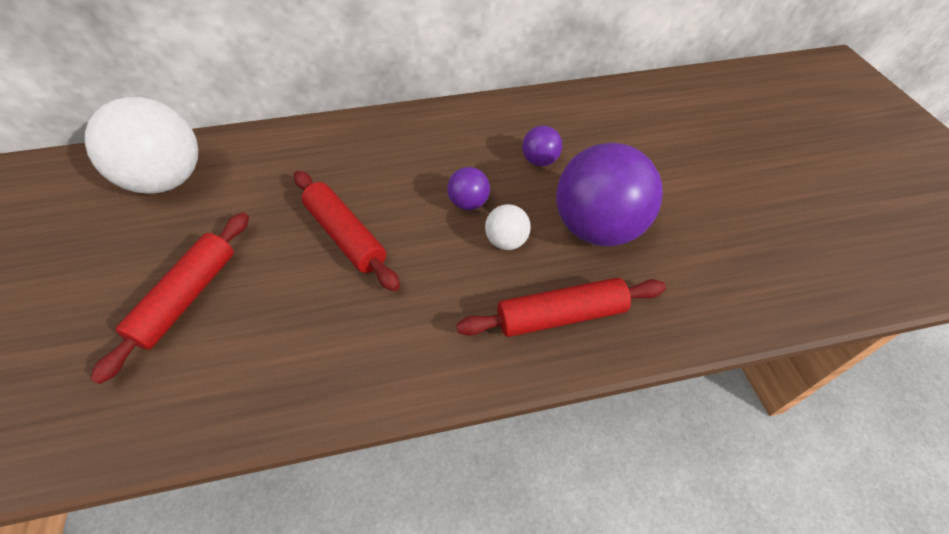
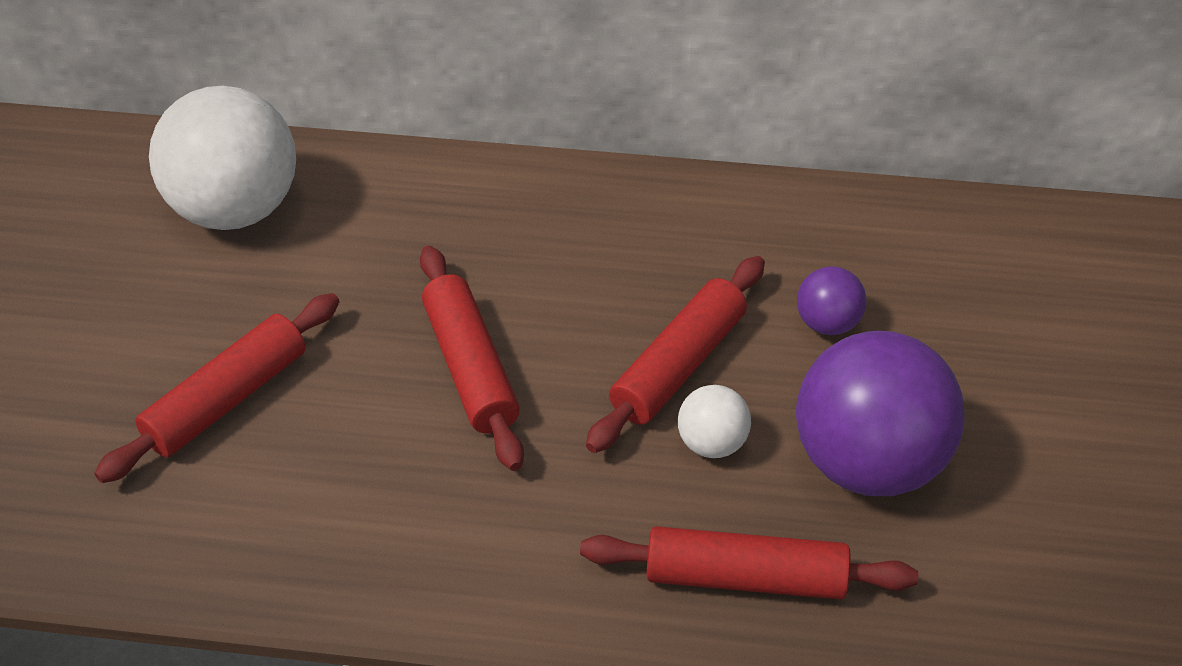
camera: 20 degrees right, 5 degrees down
purple ball [447,167,490,210] -> red rolling pin [586,256,765,453]

